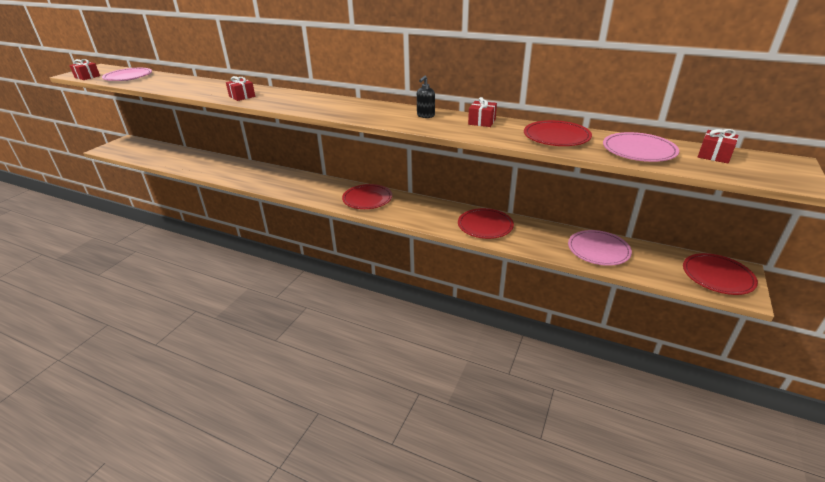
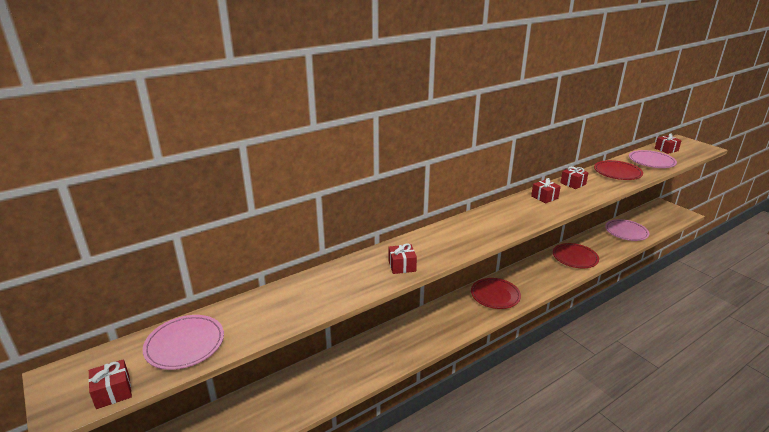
camera: 60 degrees left, 5 degrees down
black soap dispenser [417,76,435,118] -> red gift [531,178,561,203]
red plate [683,253,758,295] -> none

